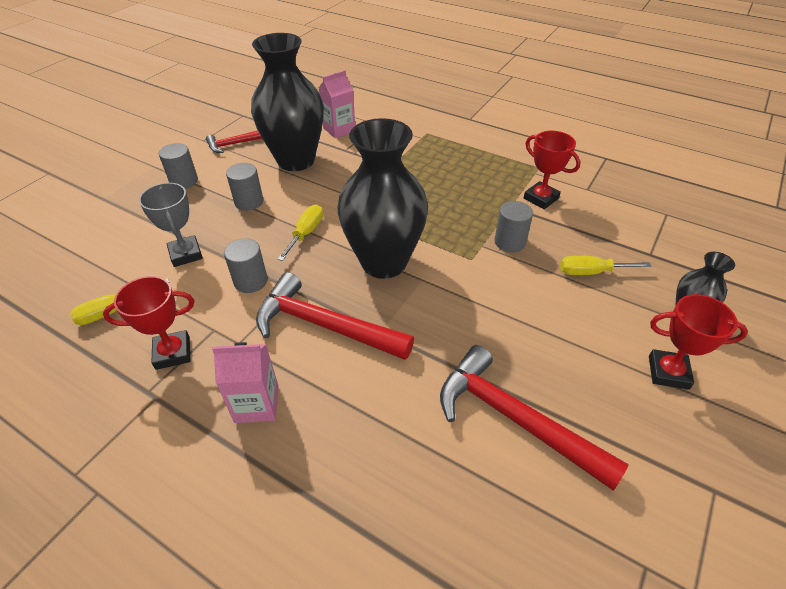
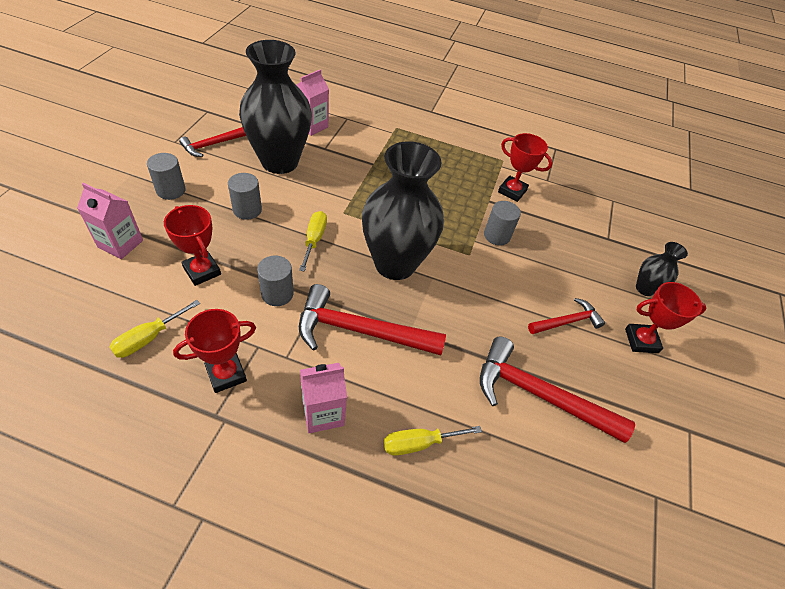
camera: 20 degrees left, 5 degrees up
grey trophy [139,183,203,267] -> red trophy [164,205,221,286]
yellow screwdriver [560,256,652,275] -> yellow screwdriver moved to [384,426,482,456]
none -> pink carton [77,183,143,259]
none -> red hammer [528,298,605,334]

